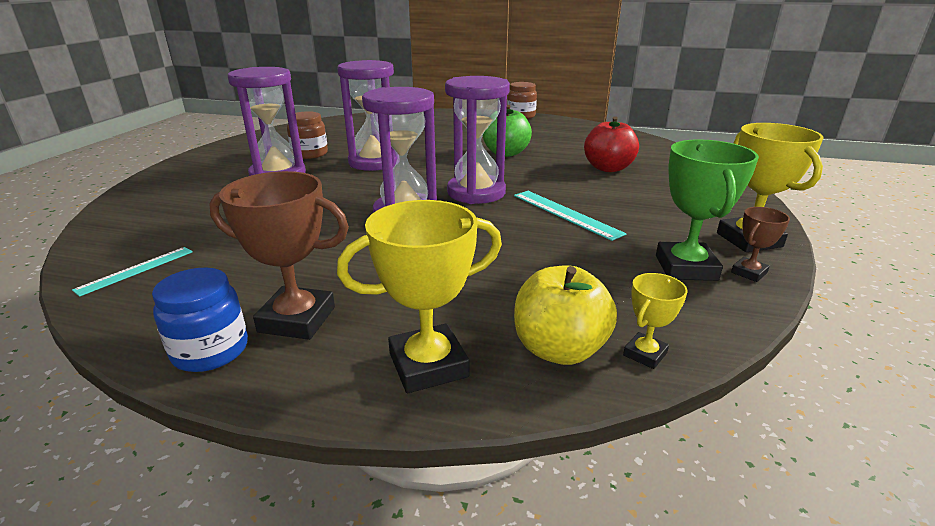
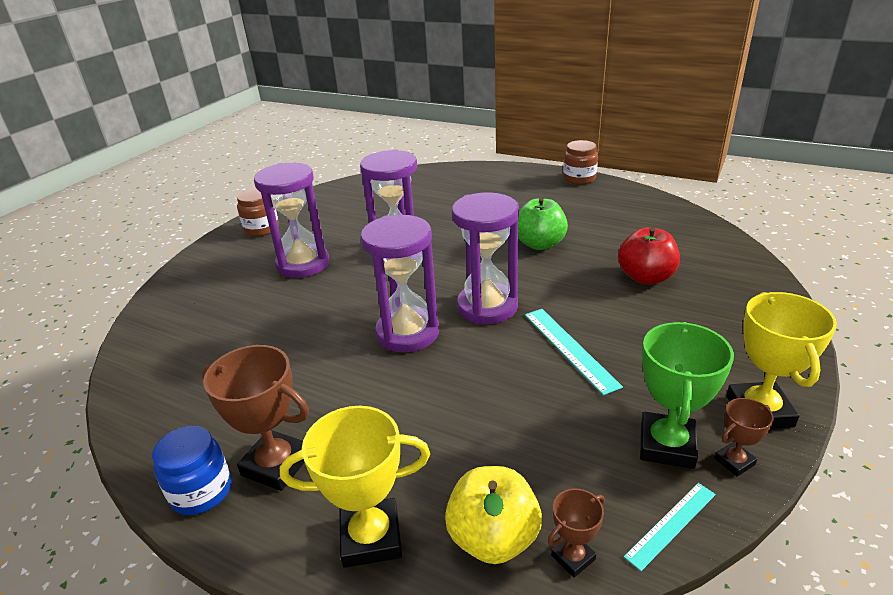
camera: 15 degrees right, 5 degrees up
turquoise ruler [72,247,193,297] -> turquoise ruler moved to [624,483,716,571]
brown jar [287,111,328,159] -> brown jar moved to [237,188,279,237]
yellow trophy [623,273,687,369] -> brown trophy [548,488,605,578]

